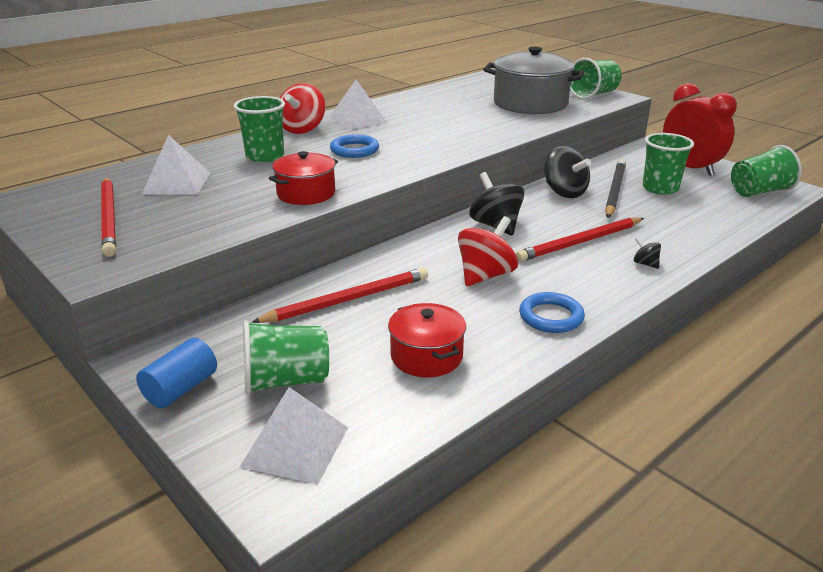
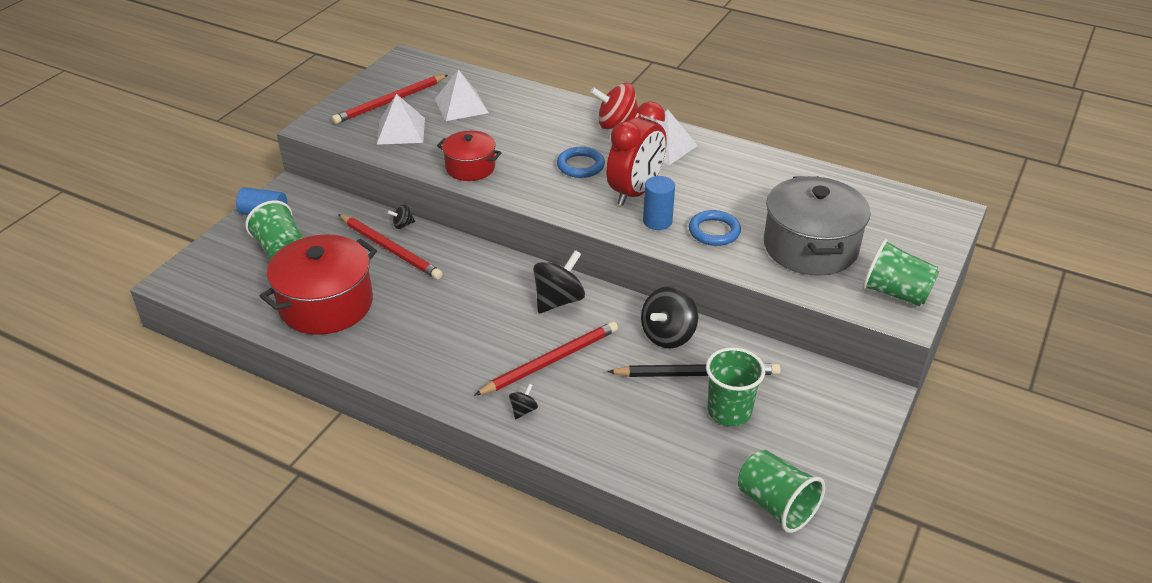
camera: 70 degrees right, 10 degrees up
green cup [234,96,285,162] -> none
white pyramid [240,387,348,485] -> white pyramid moved to [376,94,425,145]
red pot [388,303,466,377] -> red pot [260,234,377,335], size x1.72
red spinning top [458,216,518,286] -> none
red pencil [516,217,644,262] -> red pencil turned 105 degrees clockwise [474,321,618,396]
blue ring [519,292,585,333] -> blue ring moved to [689,210,741,246]
red clock [663,83,737,176] -> red clock moved to [606,102,667,206]
none -> black spinning top [388,204,415,229]
none -> blue cylinder [643,176,675,230]

